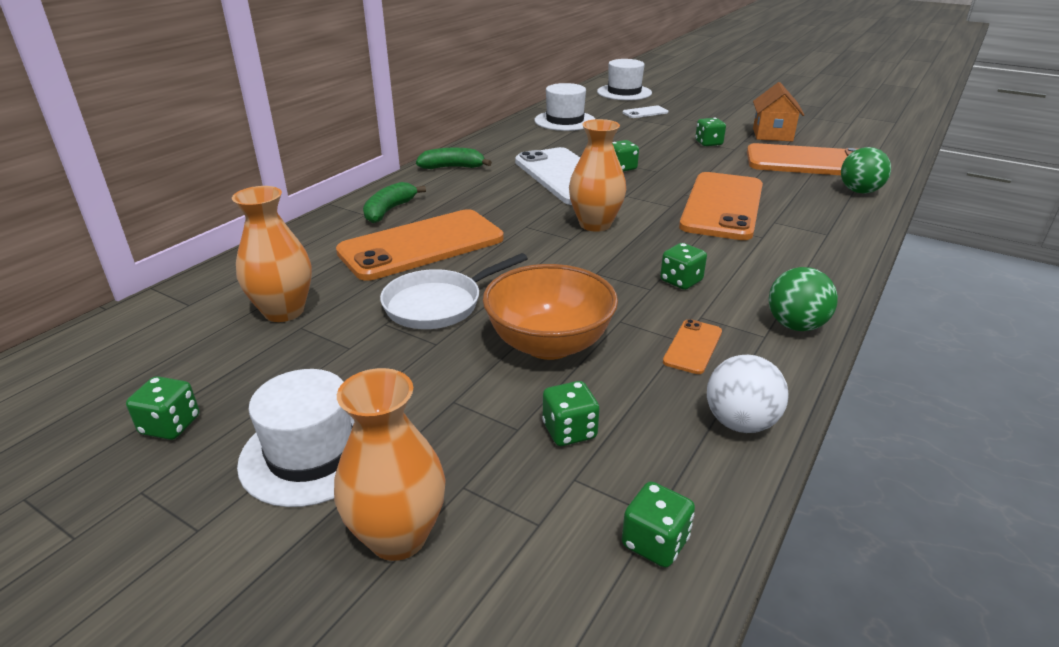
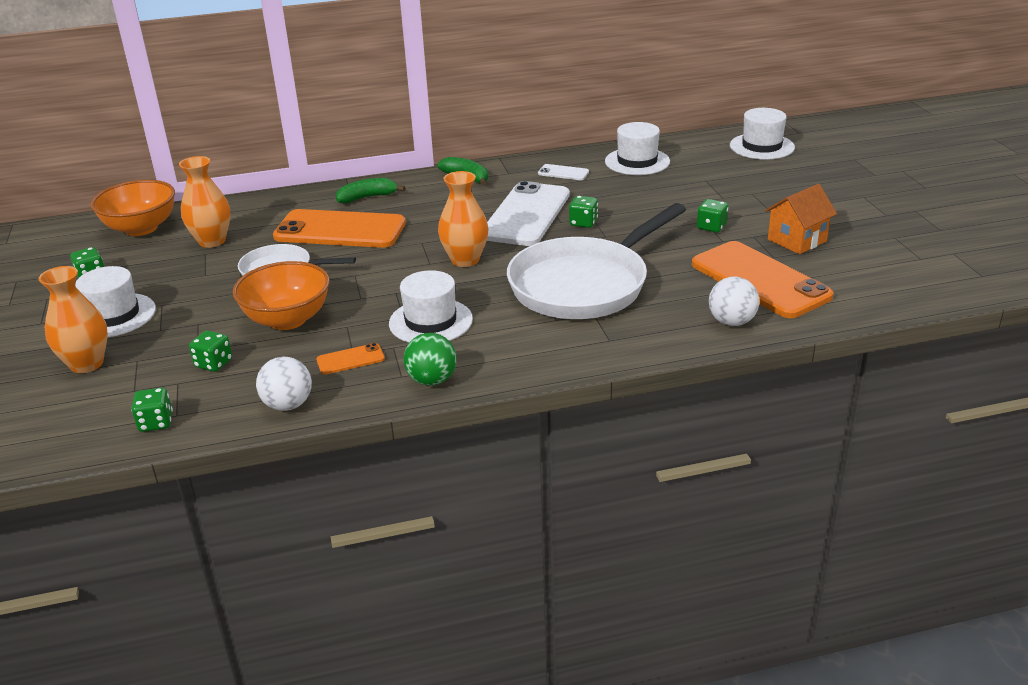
camera: 45 degrees right, 0 degrees up
white phone [623,106,668,118] -> white phone moved to [538,164,589,180]
green dice [660,243,707,290] -> white hat [389,270,473,342]
orange phone [679,172,763,240] -> white pan [507,203,686,319]
green ball [841,147,891,194] -> white ball [709,276,760,326]
none -> orange bowl [91,180,175,236]

